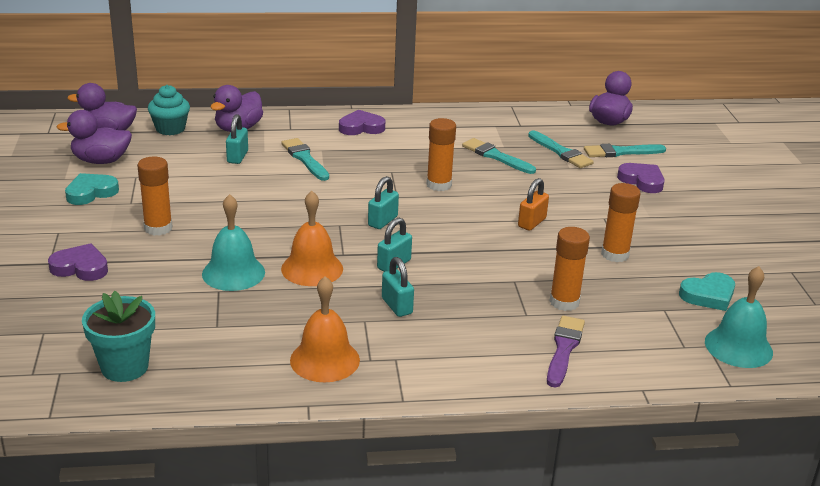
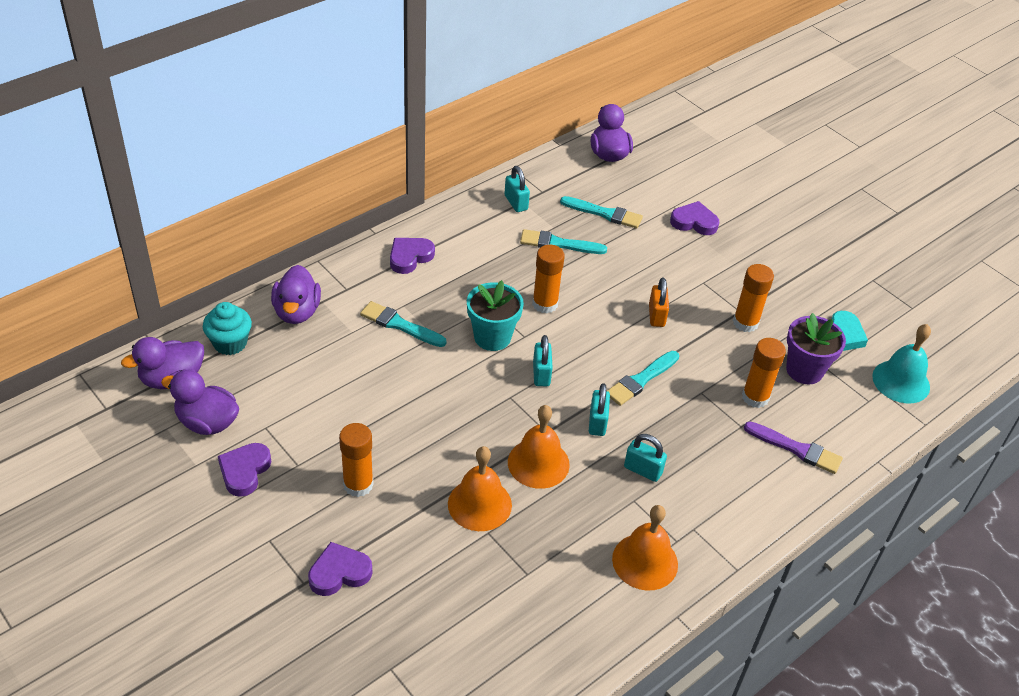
camera: 35 degrees left, 15 degrees up
purple duck [56,110,132,164] -> purple duck turned 60 degrees clockwise [161,370,239,435]
turquoise heart [65,173,119,205] -> purple heart [218,443,271,497]
turquoise flower pot [82,291,155,382] -> turquoise flower pot moved to [467,280,524,351]
turquoise bell [202,194,265,291] -> orange bell [448,446,512,531]
turquoise padlock [226,114,248,164] -> turquoise padlock moved to [504,166,530,212]
purple brush [547,316,585,388] -> purple brush turned 135 degrees clockwise [744,421,843,474]
turquoise brush [584,144,666,157] -> turquoise brush moved to [607,351,679,406]
none -> purple flower pot [786,313,846,385]

